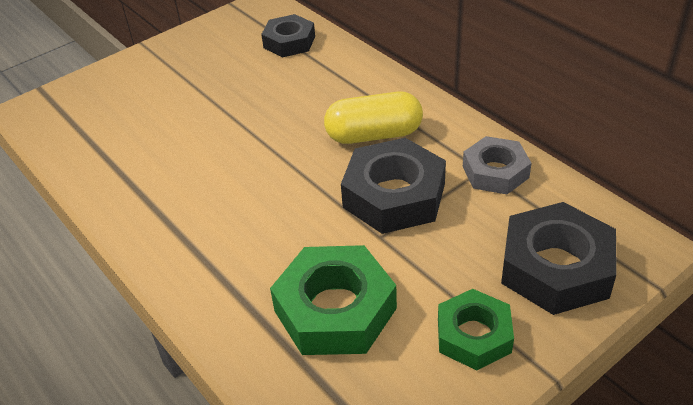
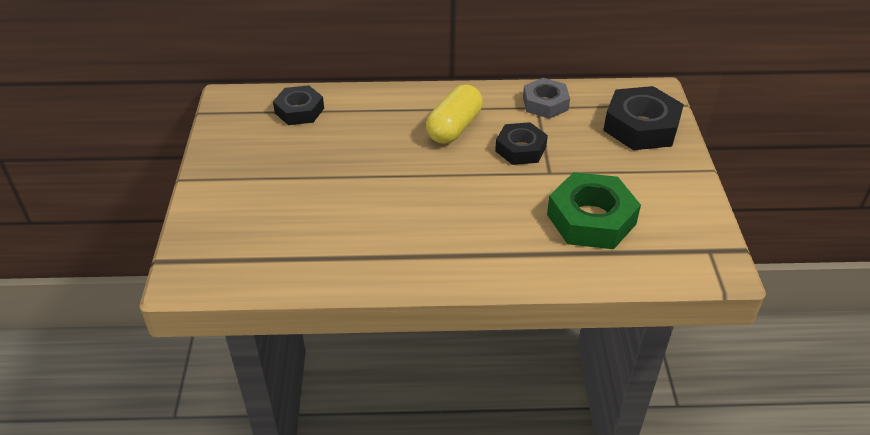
camera: 55 degrees left, 0 degrees up
black nut [341,138,446,234] -> black nut [495,122,548,165], size x0.64
green nut [438,289,514,370] -> none

